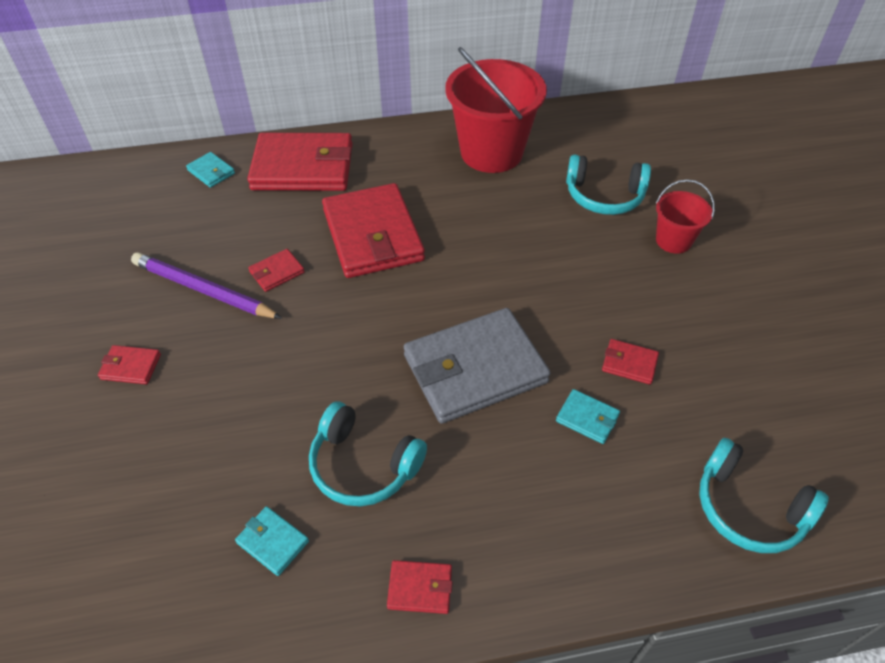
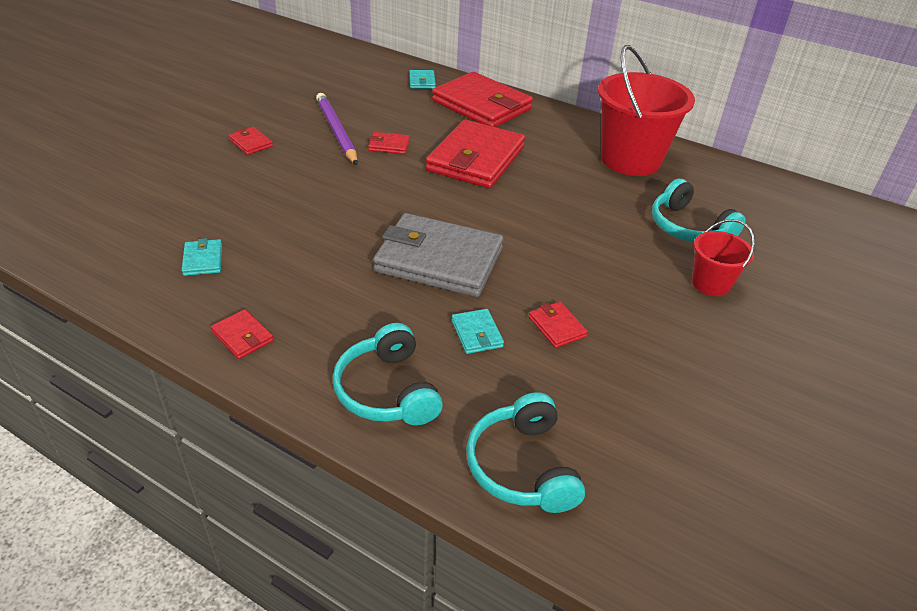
camera: 40 degrees right, 10 degrees down
turquoise headphones [309,402,427,506] -> turquoise headphones moved to [333,323,443,425]

